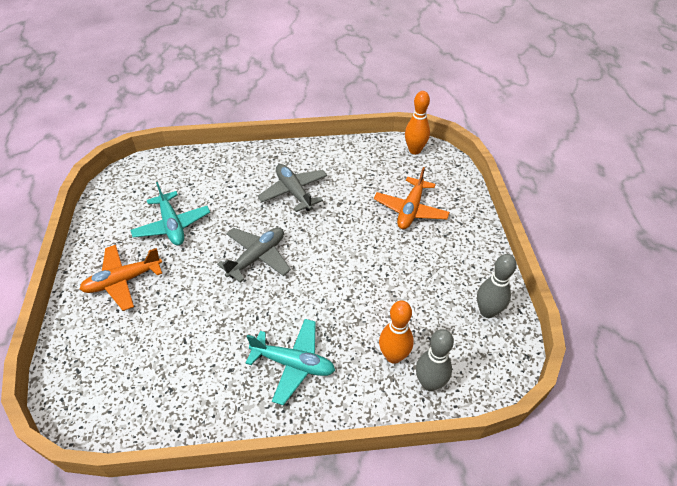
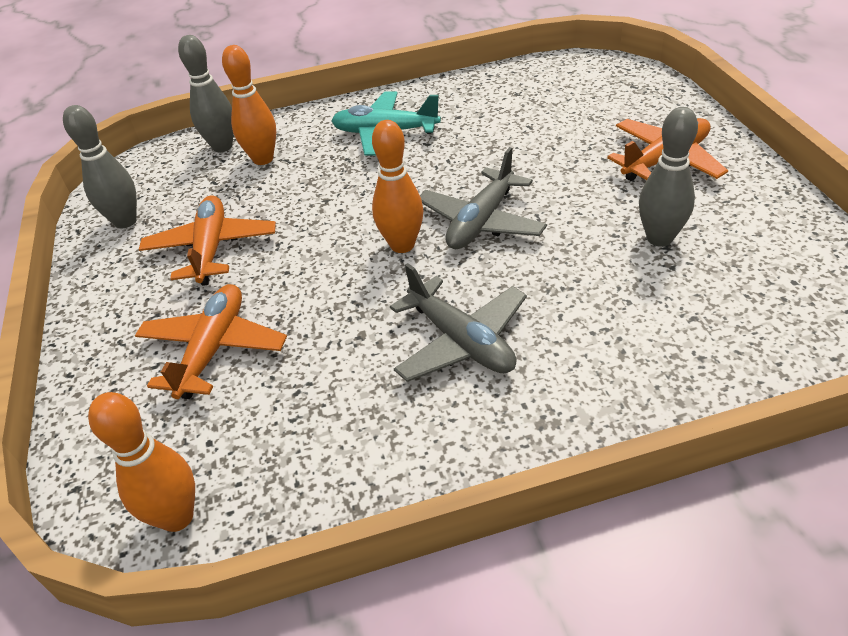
camera: 175 degrees right, 5 degrees down
turquoise plane [131,182,210,246] -> grey bowling pin [639,107,698,247]
none -> orange plane [139,195,276,286]
none -> orange bowling pin [372,120,423,253]

